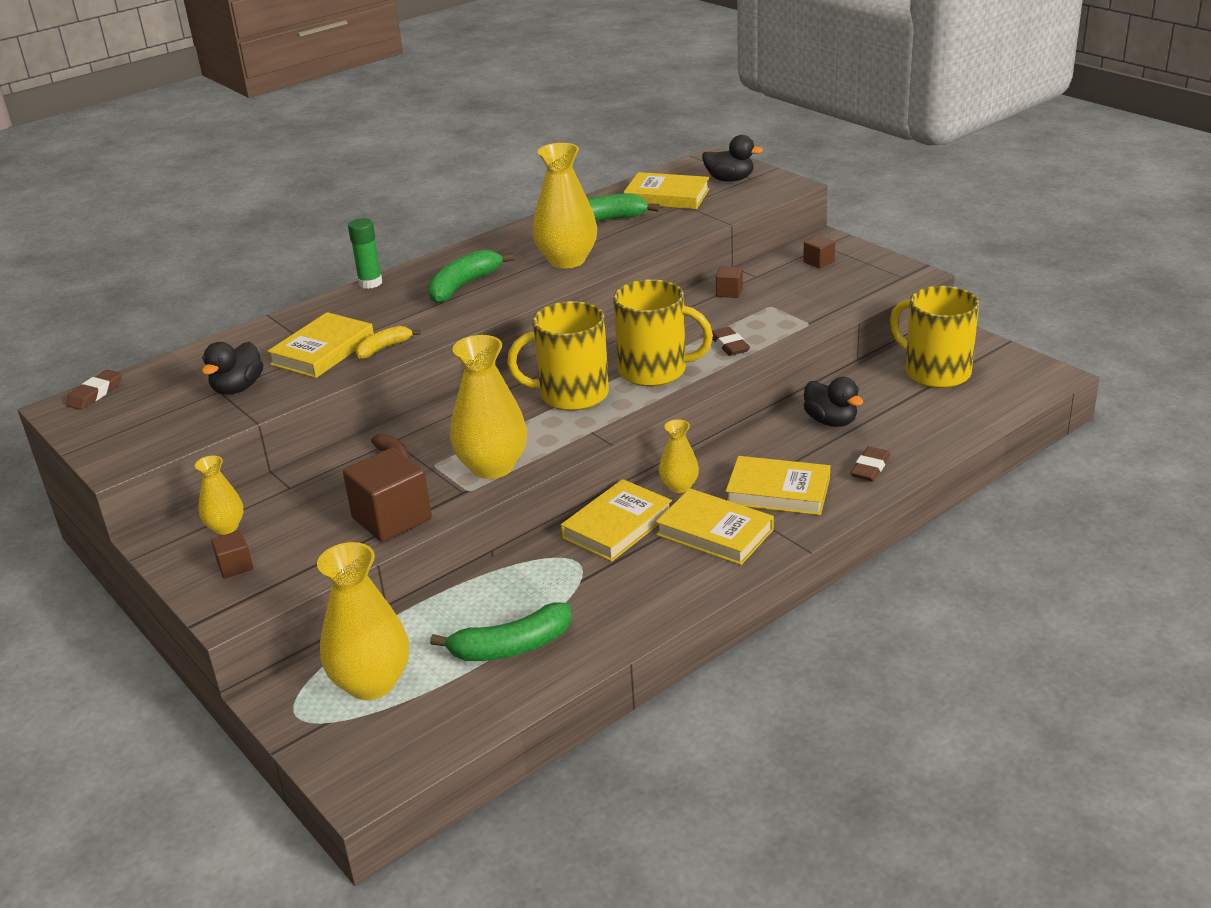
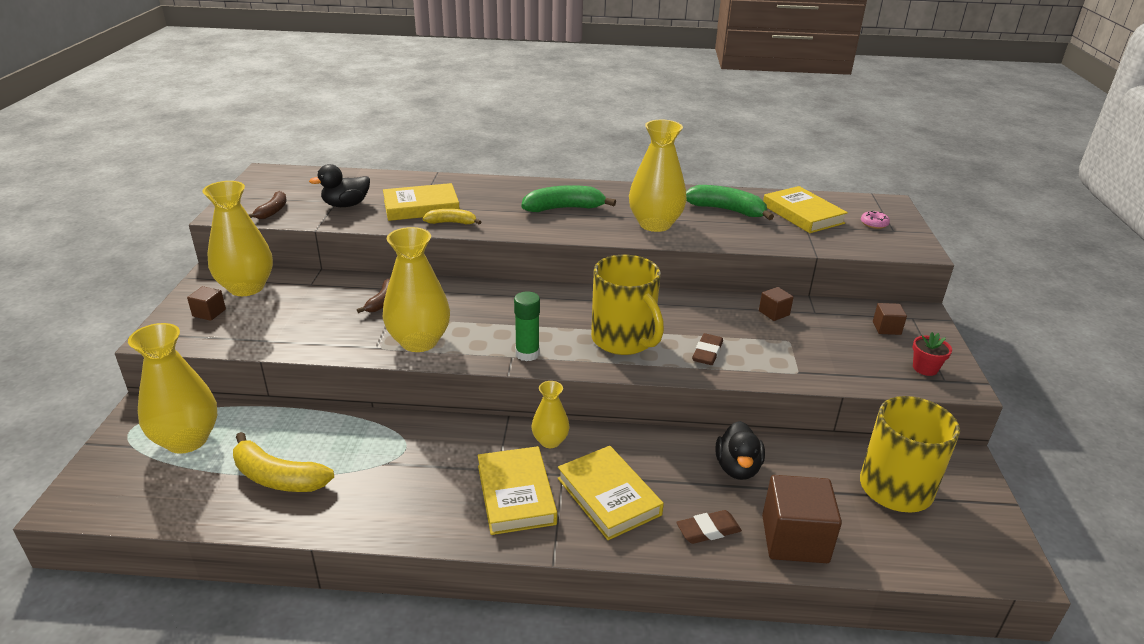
camera: 40 degrees right, 0 degrees up
brown eraser [66,370,122,410] -> none
yellow vase [195,456,244,535] -> yellow vase [203,181,273,296], size x1.85
brown cube [343,447,432,542] -> brown cube moved to [762,475,842,563]
green glue stick [348,218,382,289] -> green glue stick moved to [514,291,540,361]
green banana [430,602,572,661] -> yellow banana [233,432,334,492]
yellow mug [507,301,609,411] -> none
yellow book [561,479,672,562] -> none
black duck [702,135,763,182] -> pink donut [861,210,890,229]
none -> brown banana [248,191,287,219]
none -> red flower pot [913,332,952,376]

